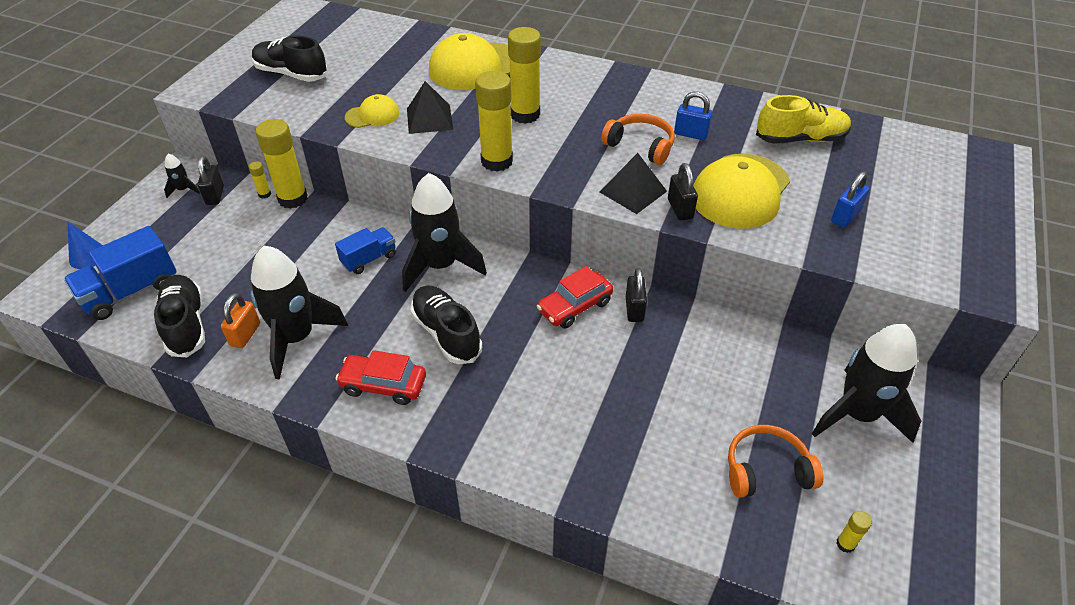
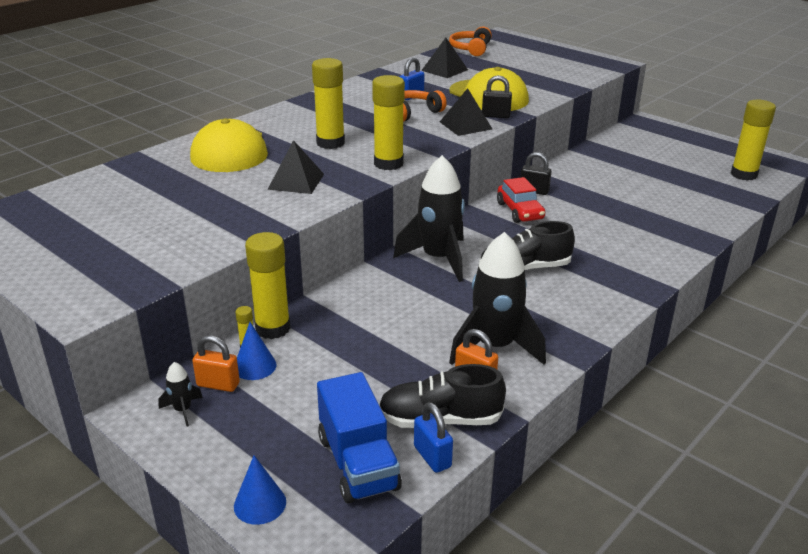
camera: 70 degrees left, 15 degrees down
black padlock [198,156,224,205] -> orange padlock [192,335,240,392]
black shoe [252,35,328,82] -> none
blue truck [335,227,396,274] -> none
red car [336,350,426,405] -> none
yellow cap [345,94,400,128] -> none
orange headphones [728,425,823,498] -> orange headphones moved to [449,26,492,56]
yellow shoe [756,95,851,144] -> black pyramid [421,38,468,78]
black rocket [812,324,921,443] -> none
blue padlock [831,171,869,228] -> blue padlock moved to [414,402,453,473]
yellow glue stick [836,511,872,553] -> yellow glue stick [731,100,776,181], size x2.31
none -> blue cone [237,322,277,380]

